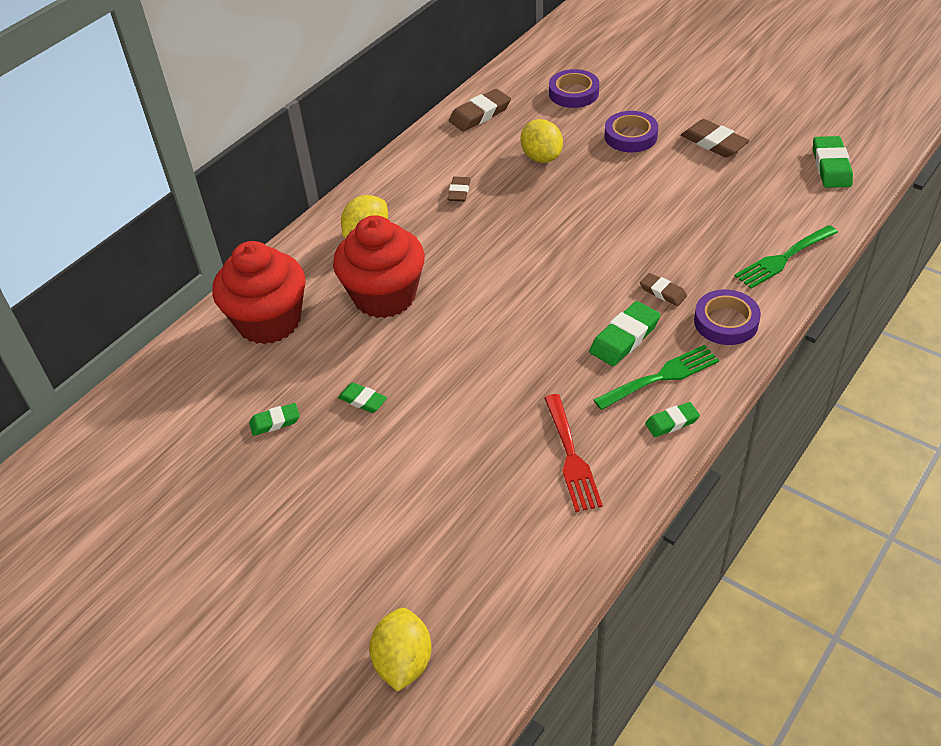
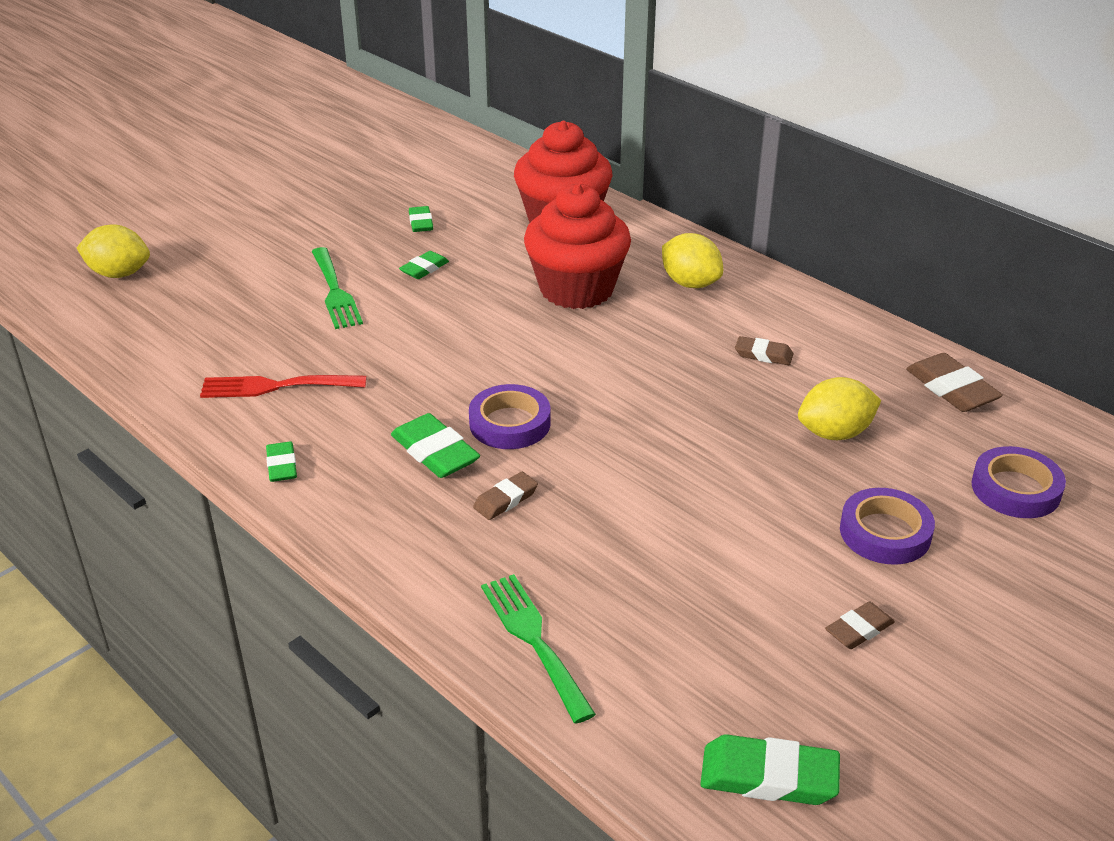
camera: 95 degrees right, 10 degrees down
green fork [593,345,719,410] -> green fork moved to [312,247,363,329]
brown eraser [681,119,750,157] -> brown eraser [825,602,895,649], size x0.61
purple tape [694,290,761,345] -> purple tape moved to [469,384,551,449]

